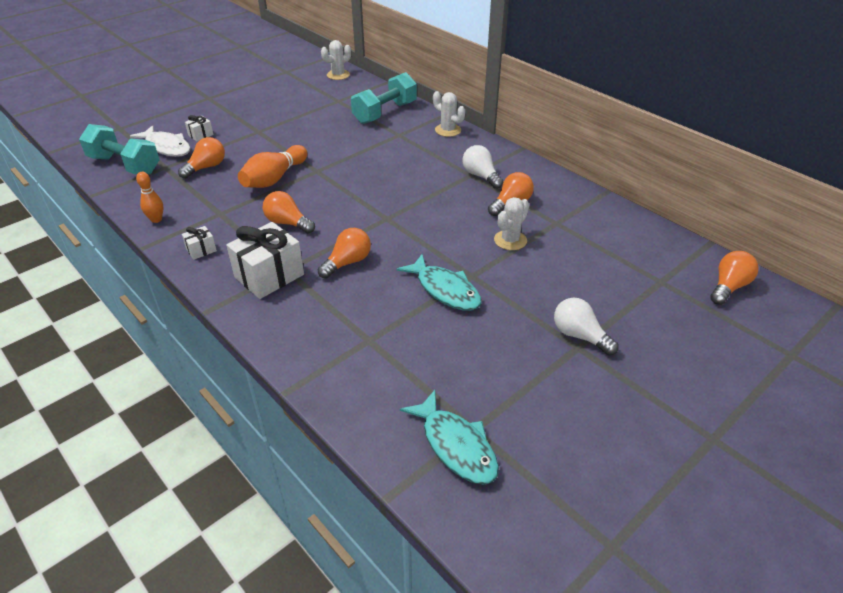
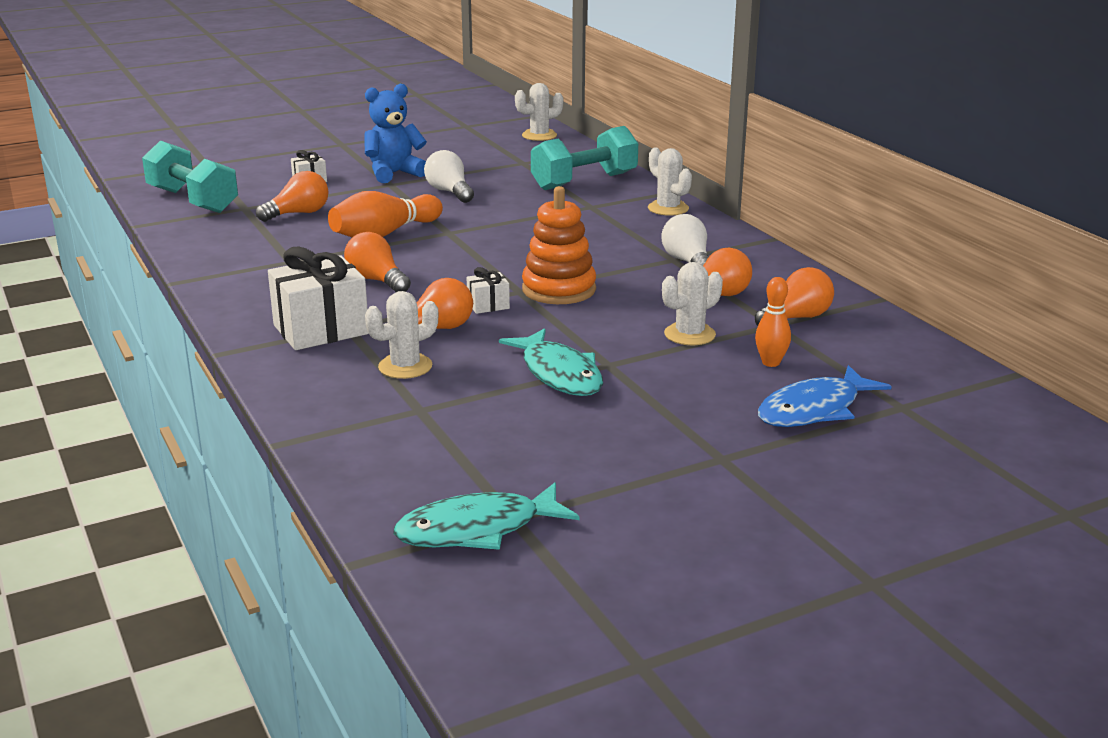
camera: 15 degrees right, 15 degrees down
white fish [130,125,190,157] -> none
orange bowling pin [136,172,163,223] -> orange bowling pin moved to [755,277,791,367]
white gift [182,226,217,260] -> white gift moved to [467,267,510,314]
turquoise fish [400,390,499,485] -> turquoise fish turned 90 degrees clockwise [393,482,580,550]
white light bulb [554,298,619,356] -> white light bulb moved to [424,150,474,203]
orange light bulb [710,251,759,305] -> orange light bulb moved to [755,267,834,326]
none -> blue teddy bear [364,84,427,183]
none -> white cactus [365,291,438,379]
none -> orange stacking toy [522,186,596,304]
none -> blue fish [758,365,891,427]

